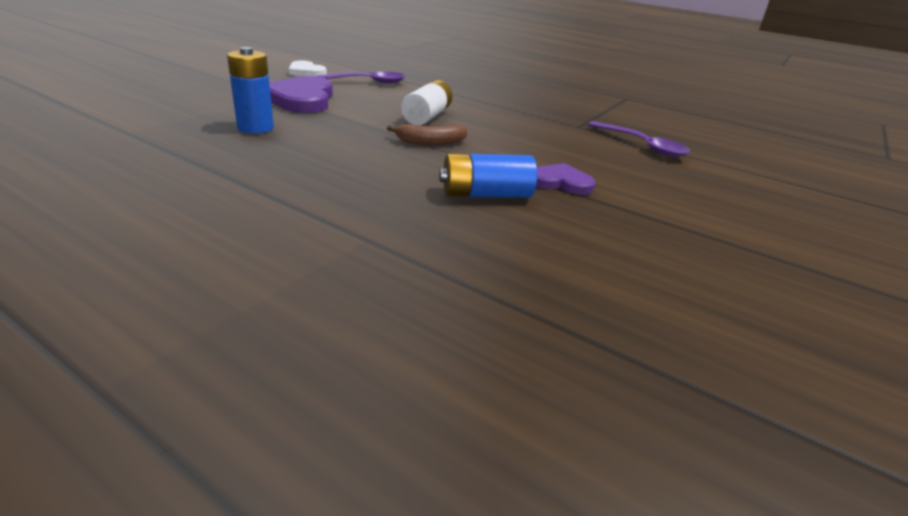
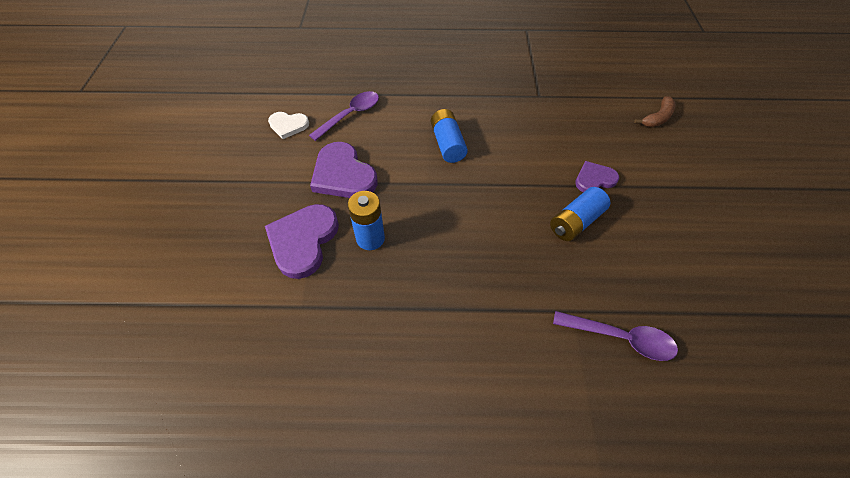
camera: 30 degrees left, 25 degrees up
brown banana [387,124,467,145] -> brown banana moved to [634,96,676,127]
white battery [401,80,453,126] -> blue battery [431,109,468,163]
purple spoon [587,121,690,157] -> purple spoon moved to [553,311,678,361]
none -> purple heart [265,204,339,279]

